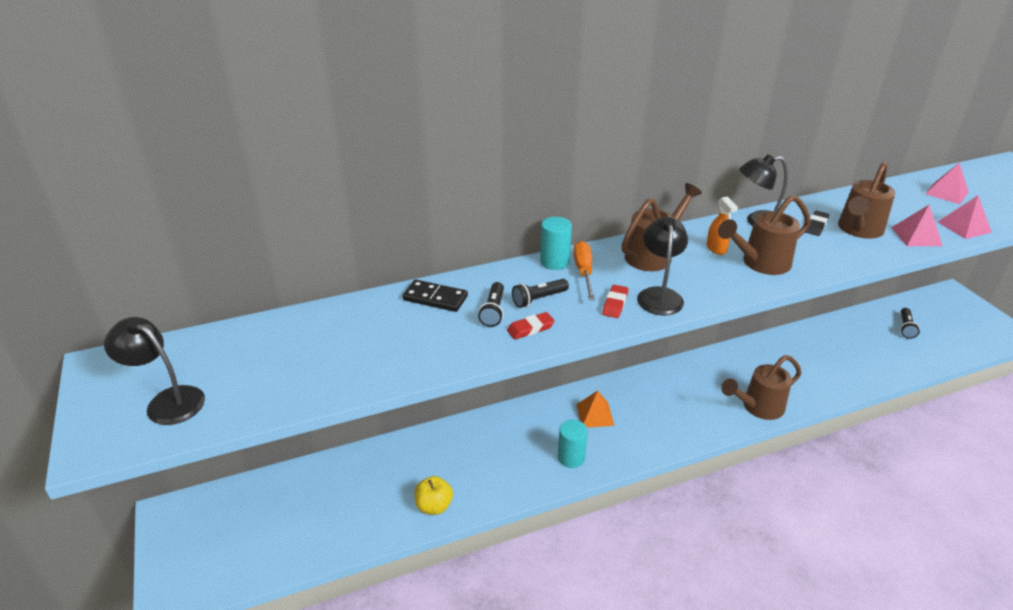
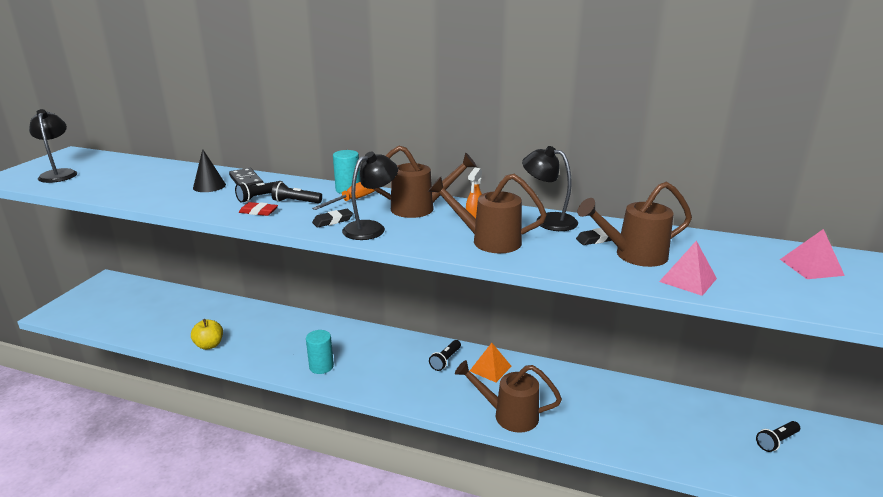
camera: 40 degrees right, 10 degrees down
orange pyramid [576,391,614,428] -> orange pyramid moved to [470,343,512,382]
red eraser [602,285,629,318] -> black eraser [312,209,353,228]
pink pyramid [938,196,992,239] -> none
none -> black cone [193,149,226,192]
none -> black flashlight [429,340,461,371]

